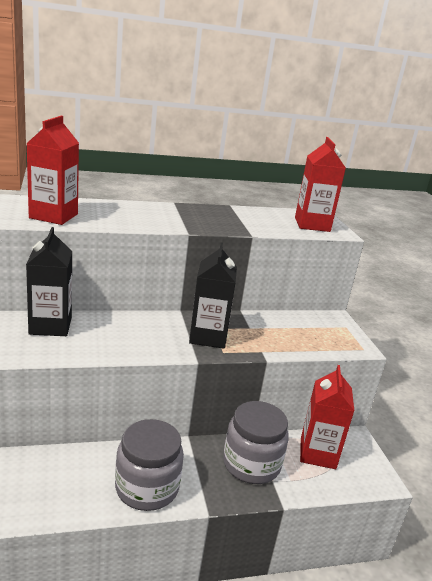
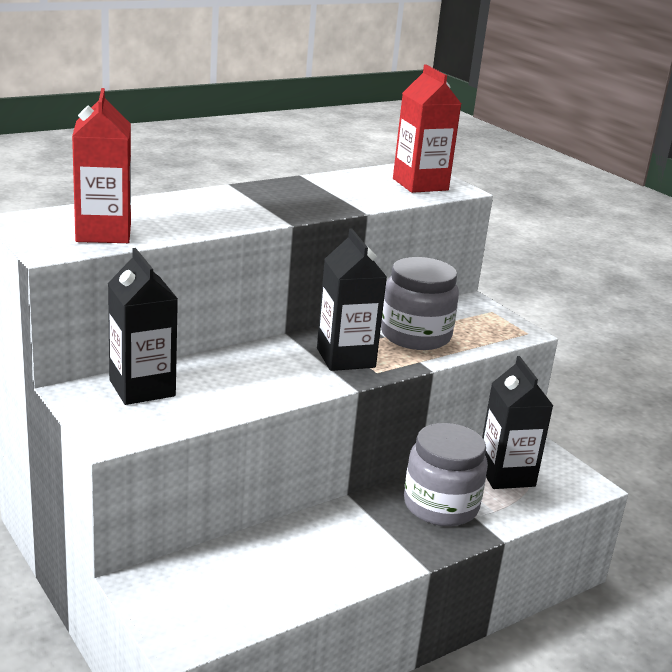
camera: 20 degrees left, 0 degrees up
grey jar [115,419,184,511] -> grey jar moved to [381,257,459,350]
red carton [300,365,354,469] -> black carton [482,356,553,489]

